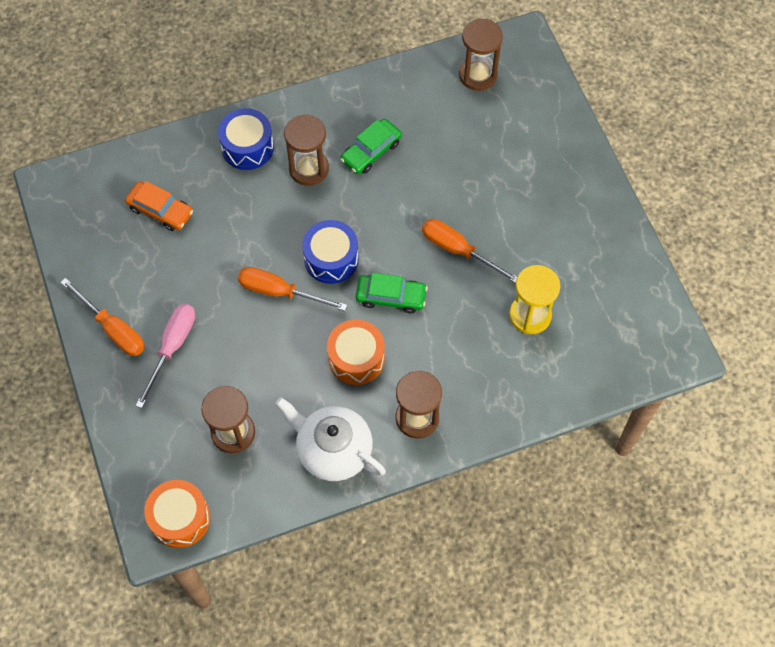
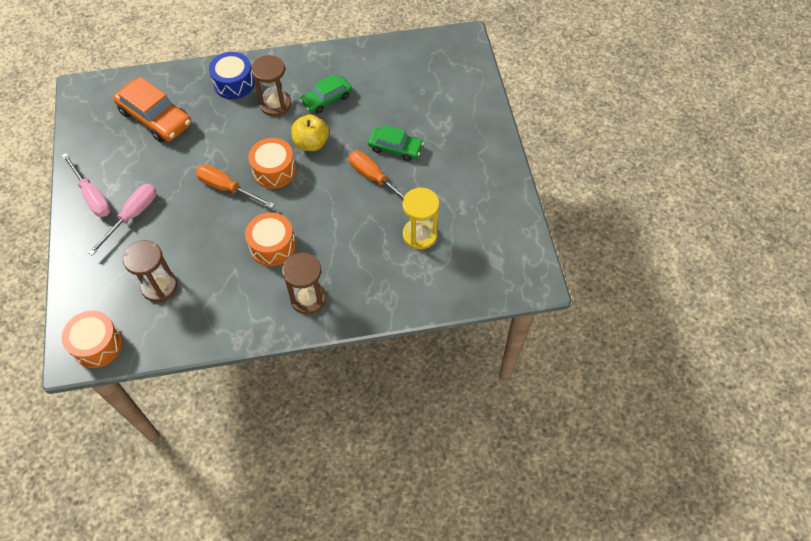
camera: 10 degrees right, 5 degrees down
orange screwdriver [60,278,145,356] -> pink screwdriver [62,153,111,217]
orange car [125,181,193,231] -> orange car [113,77,192,142], size x1.59
white teapot [275,397,386,481] -> none
blue drum [302,220,359,284] -> orange drum [248,138,296,189]
green car [356,273,428,314] -> green car moved to [368,125,424,161]
brown hourglass [459,19,503,91] -> none
none -> yellow apple [291,114,329,151]

